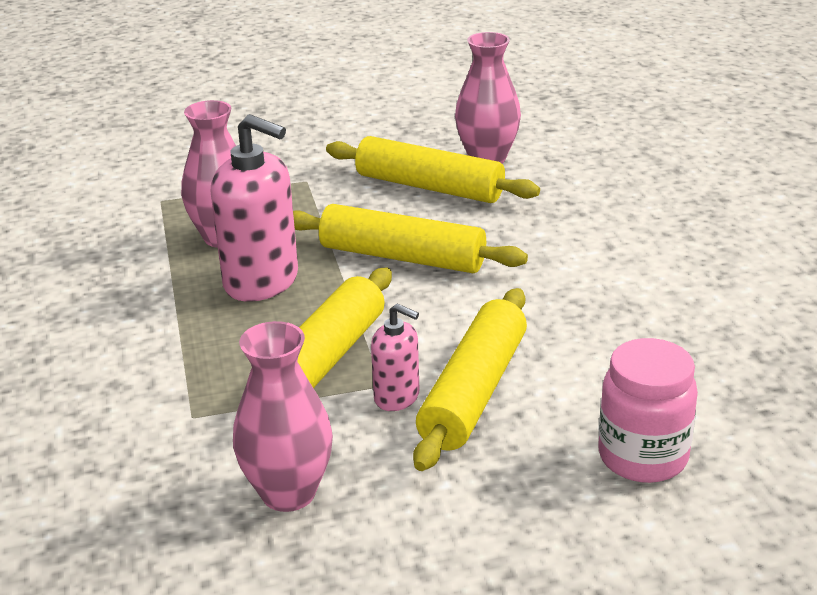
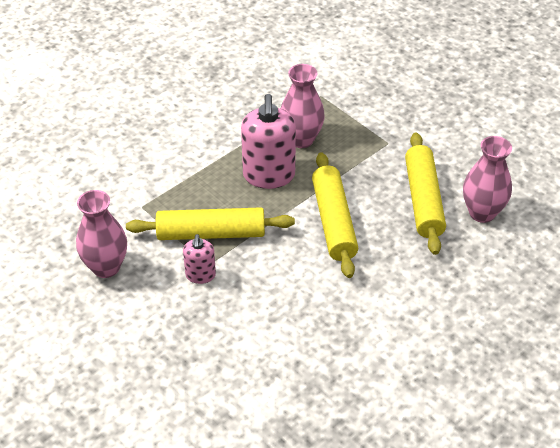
camera: 60 degrees right, 15 degrees up
yellow rolling pin [413,288,527,471] -> none
pink jar [598,338,698,483] -> none

